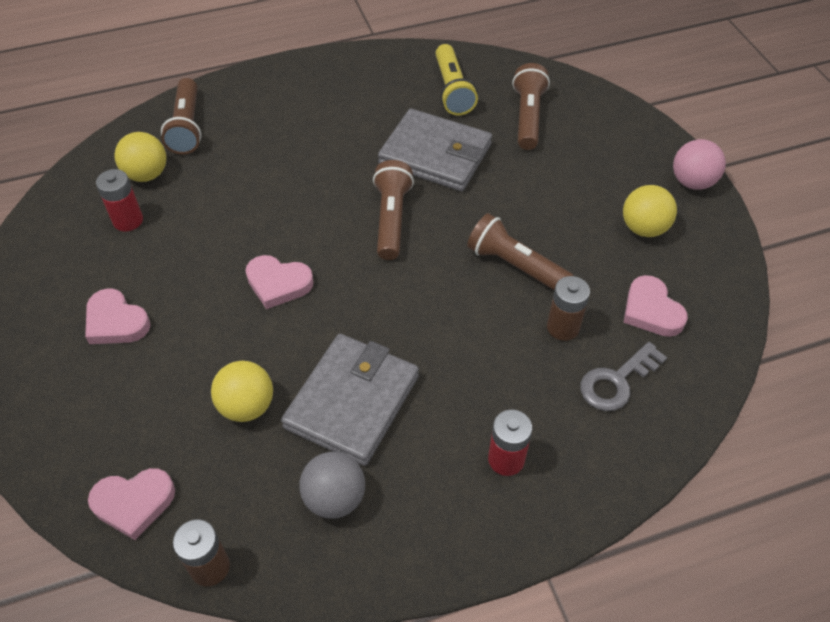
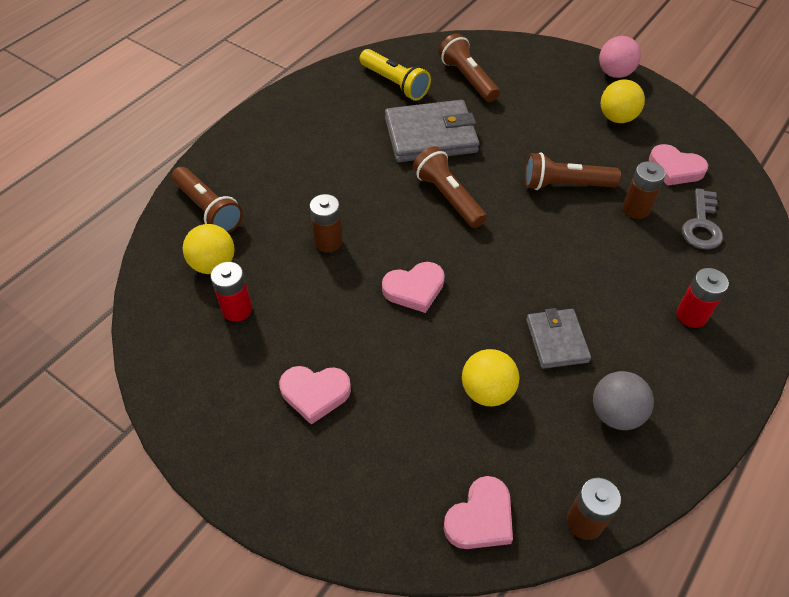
camera: 35 degrees left, 0 degrees up
grey wallet [281,334,419,466] -> grey wallet [526,308,591,369], size x0.58
none -> brown battery [309,194,343,253]

